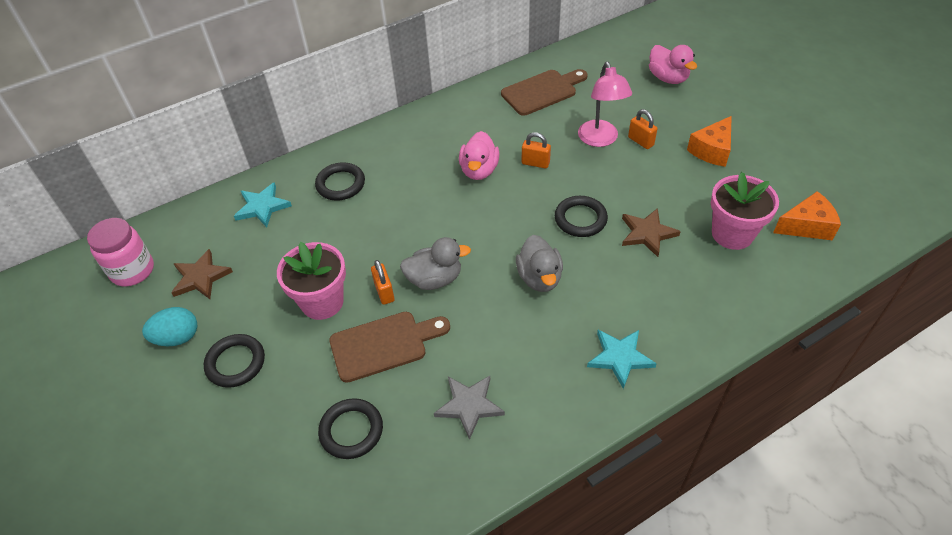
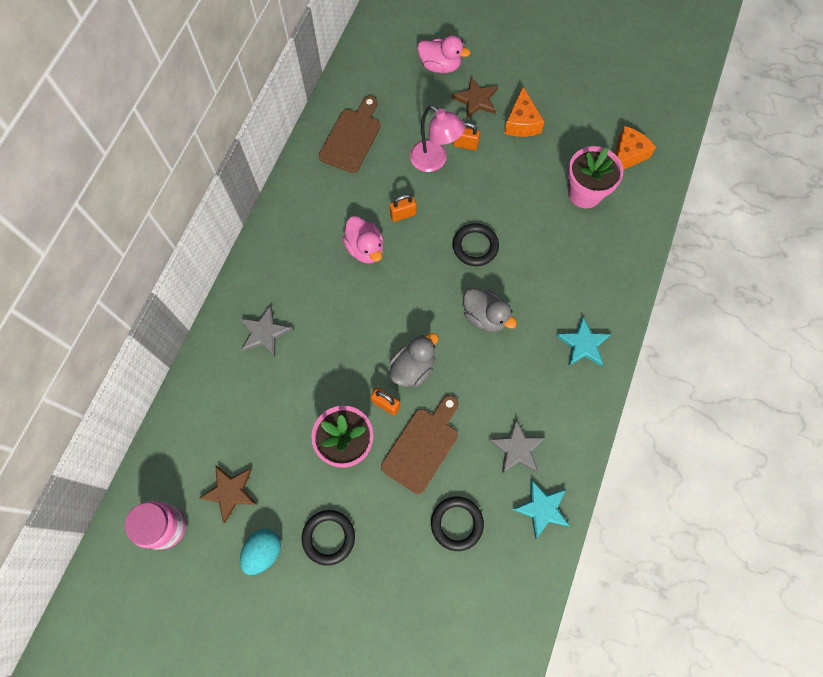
camera: 40 degrees left, 20 degrees up
turquoise star [234,182,292,227] -> turquoise star moved to [512,479,570,539]
black ring [315,162,365,200] -> grey star [240,305,293,357]
brown star [622,208,681,257] -> brown star moved to [452,77,498,119]

